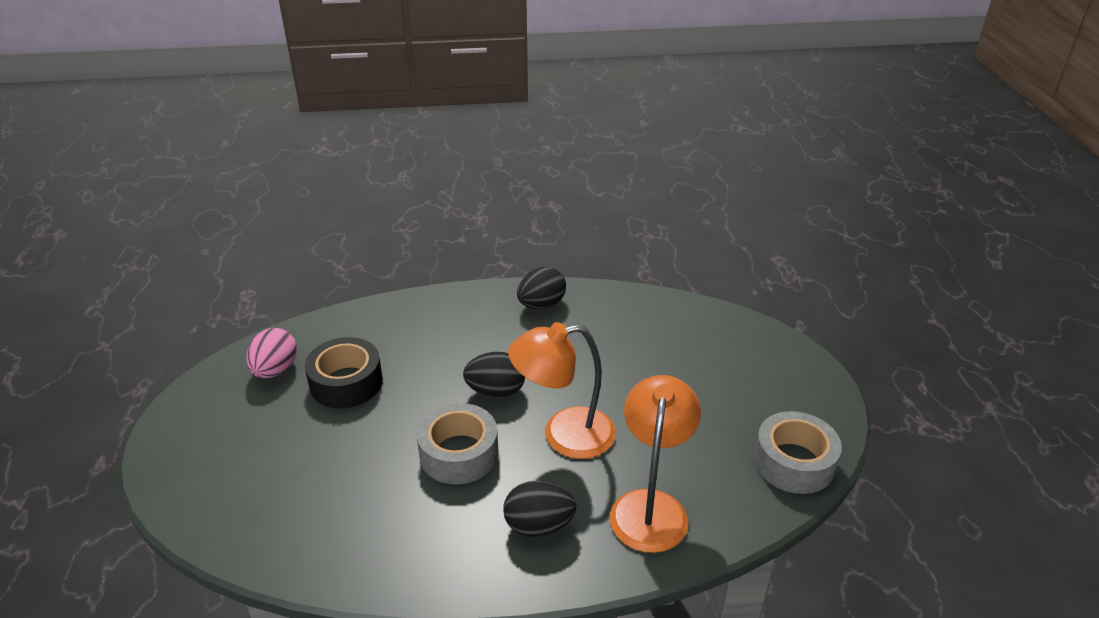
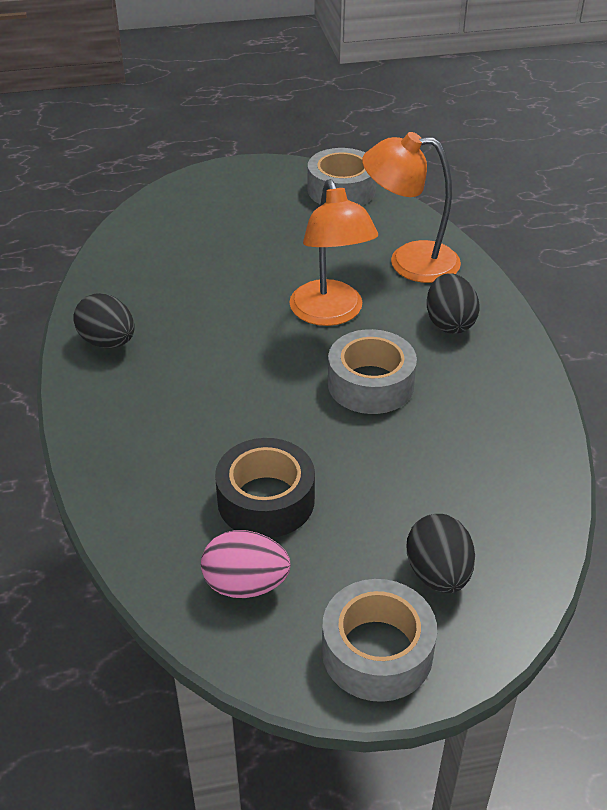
camera: 95 degrees left, 5 degrees up
black egg [463,352,525,398] -> black egg moved to [407,514,475,593]
none -> grey tape [322,579,437,702]

